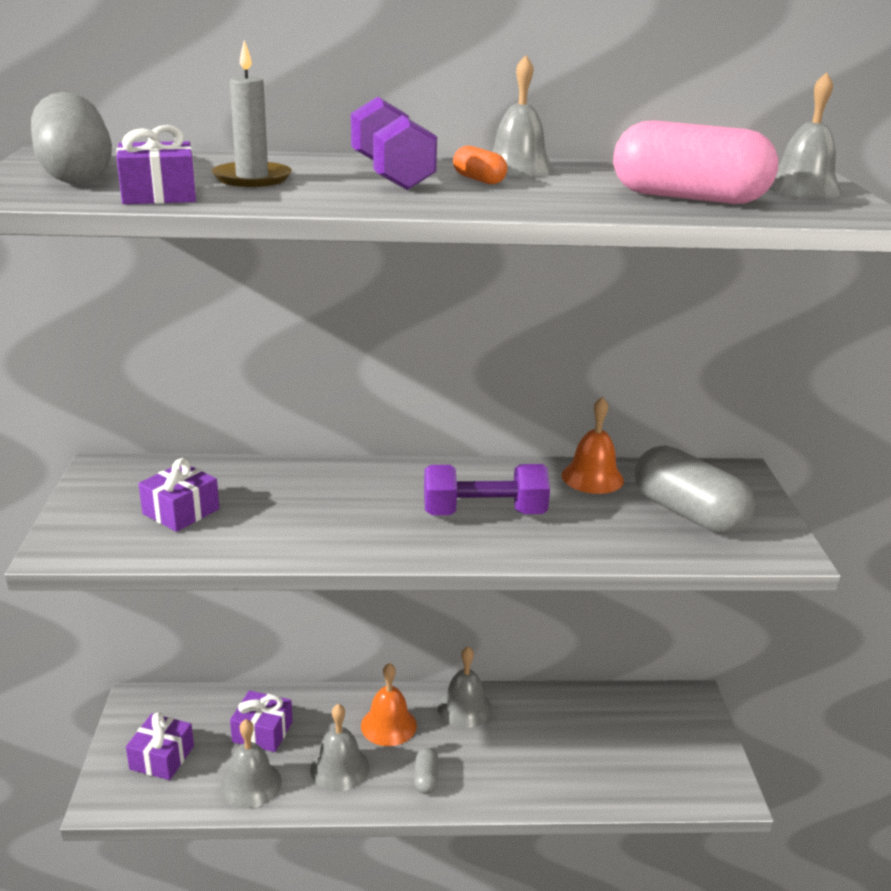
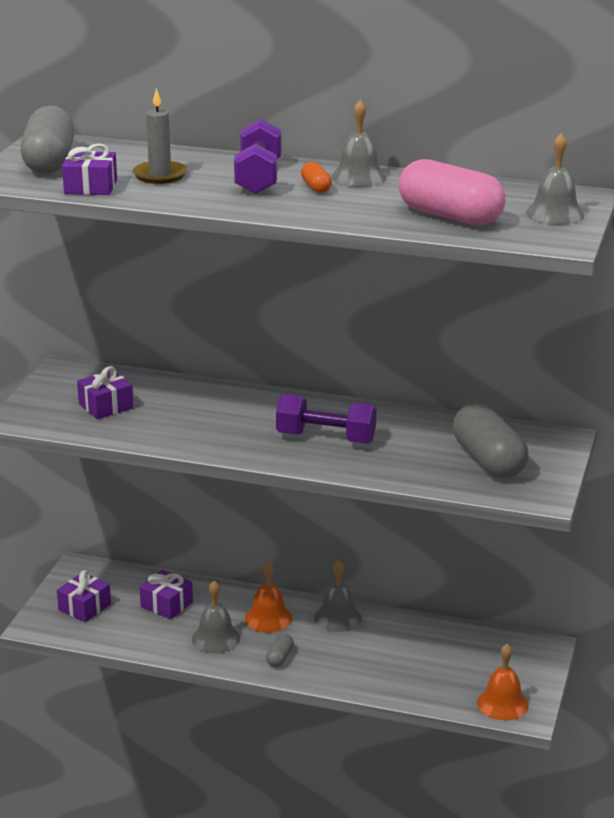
camera: 20 degrees right, 0 degrees up
grey bell [220,719,282,808] -> none
orange bell [562,397,624,494] -> orange bell moved to [477,644,529,721]

